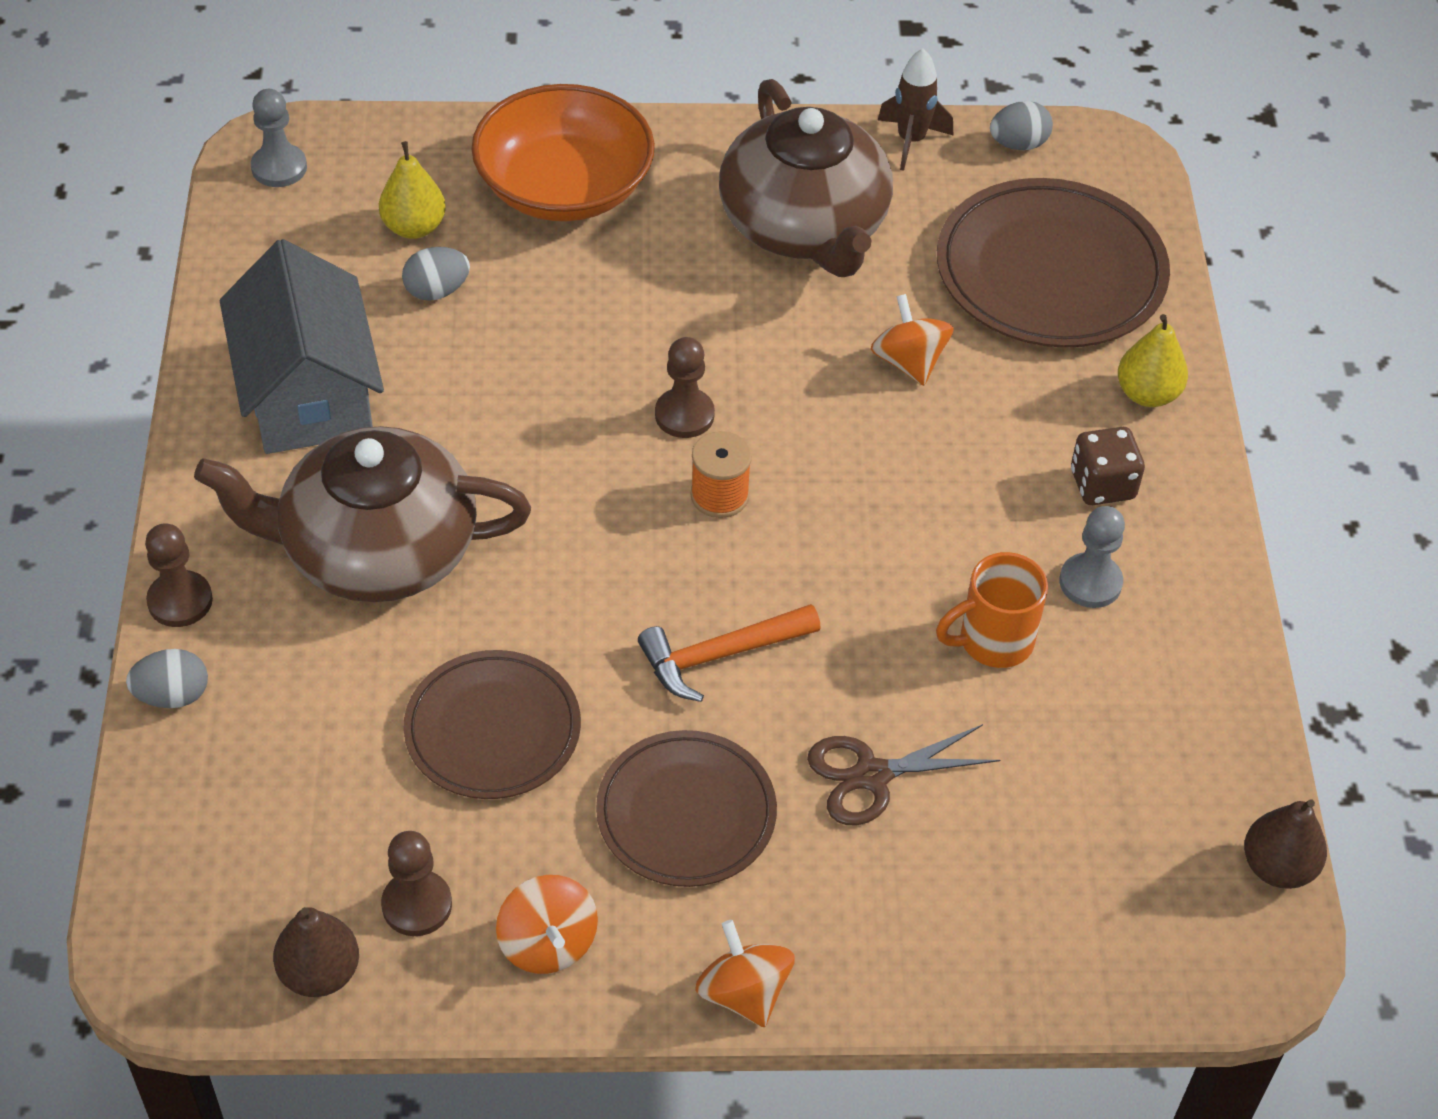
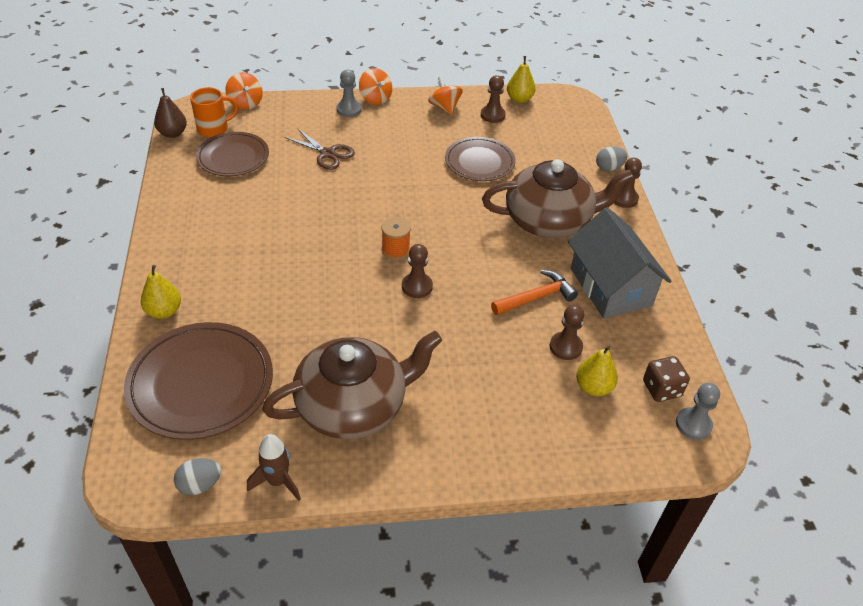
camera: 175 degrees right, 5 degrees down
brown pear [273,907,359,997] -> yellow pear [507,56,536,103]
grey egg [402,247,470,301] -> brown pawn [550,305,584,360]
orange bowl [471,84,655,221] -> none
brown plate [596,730,777,887] -> brown plate moved to [196,132,269,176]
orange hammer [638,604,821,702] -> orange hammer moved to [491,270,578,315]
brown teapot [719,79,893,277] -> brown teapot turned 90 degrees clockwise [262,331,442,439]
brown scissors [807,724,1000,825] -> brown scissors turned 60 degrees clockwise [285,128,355,170]
orange spinning top [871,294,954,386] -> orange spinning top moved to [225,72,263,110]
orange mug [936,552,1048,668] -> orange mug moved to [190,87,239,137]
grey pawn [1059,506,1125,608] -> grey pawn moved to [337,70,362,117]
brown dice [1071,427,1145,505] -> brown dice moved to [643,356,690,402]

